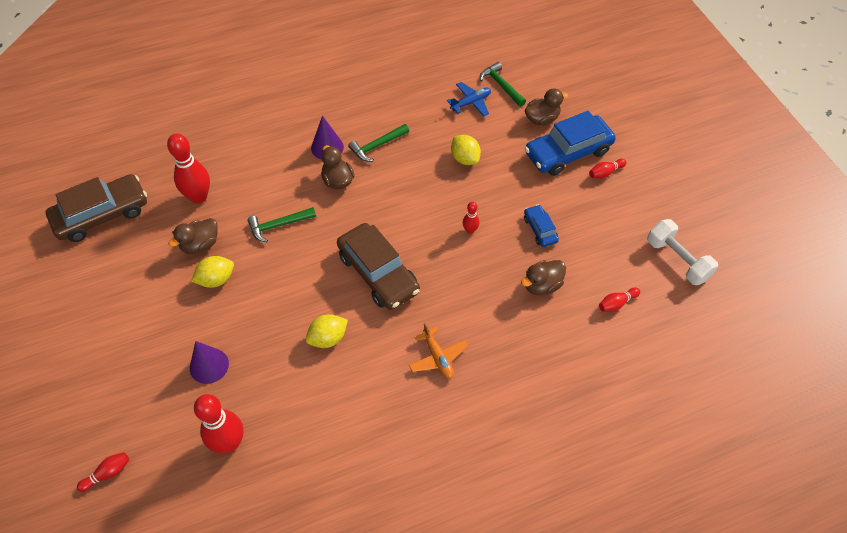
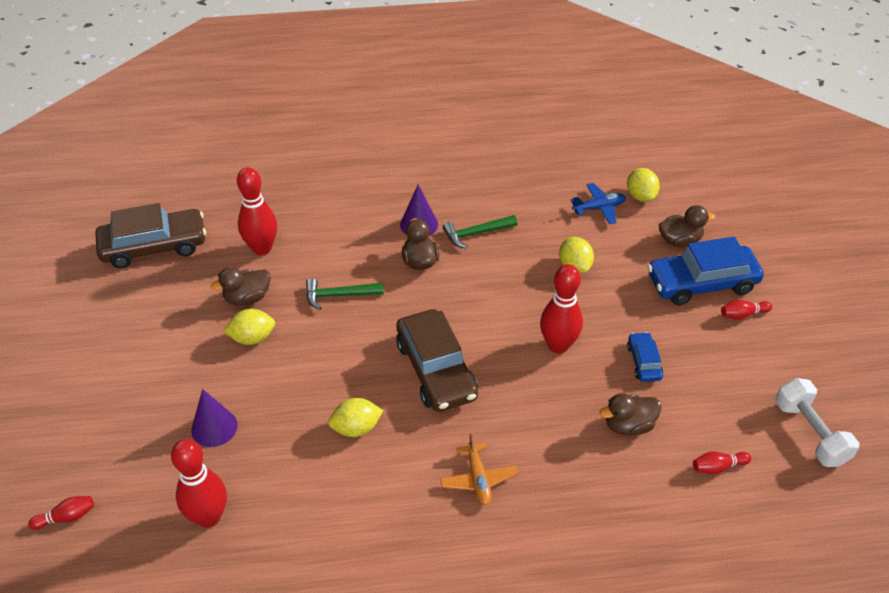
camera: 15 degrees right, 10 degrees down
red bowling pin [463,202,479,234] -> red bowling pin [540,264,583,354], size x2.04
green hammer [480,62,526,107] -> yellow lemon [627,168,660,202]

